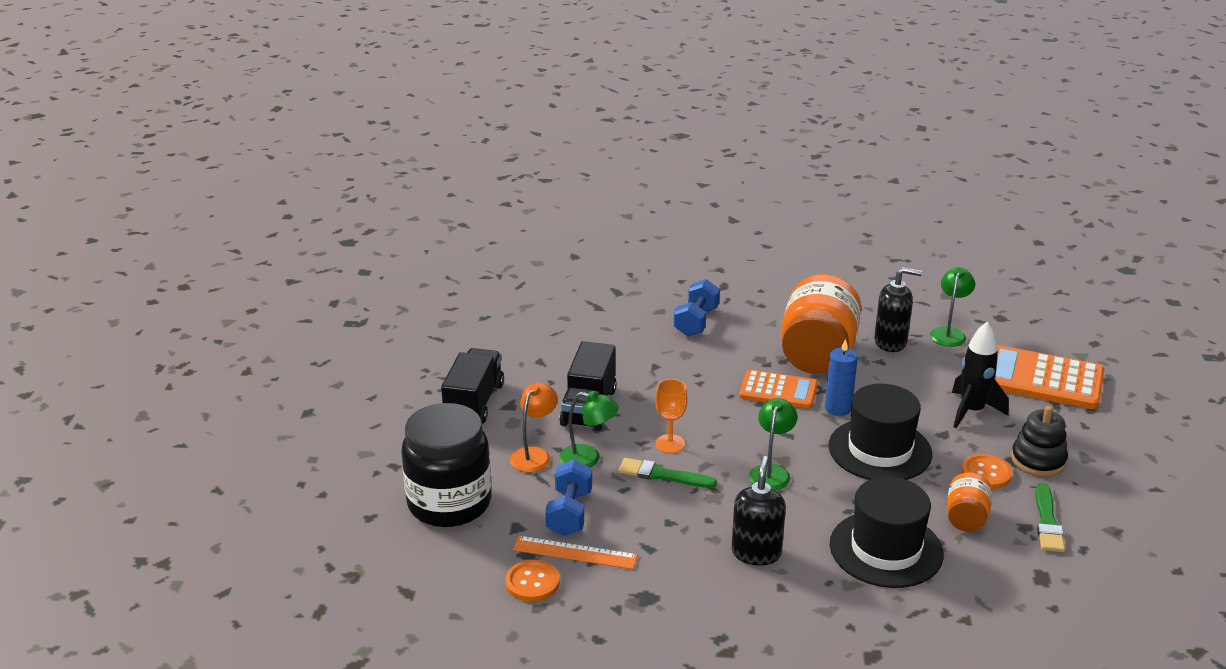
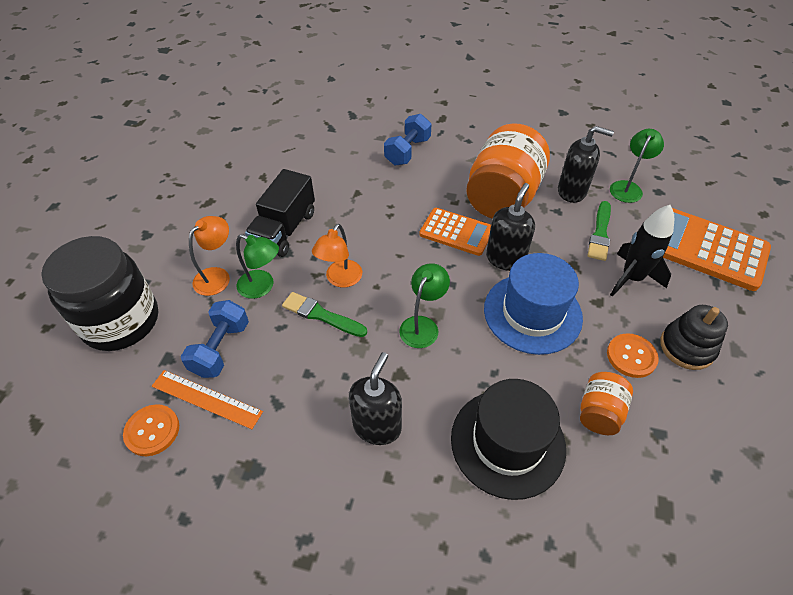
camera: 10 degrees right, 20 degrees up
black truck [441,348,504,424] -> none
orange goblet [655,379,688,453] -> orange lamp [312,224,362,287]
blue candle [825,339,858,416] -> black soap dispenser [486,183,535,271]
black hat [829,384,932,480] -> blue hat [484,253,583,355]
green brush [1036,483,1065,552] -> green brush moved to [587,201,611,261]

